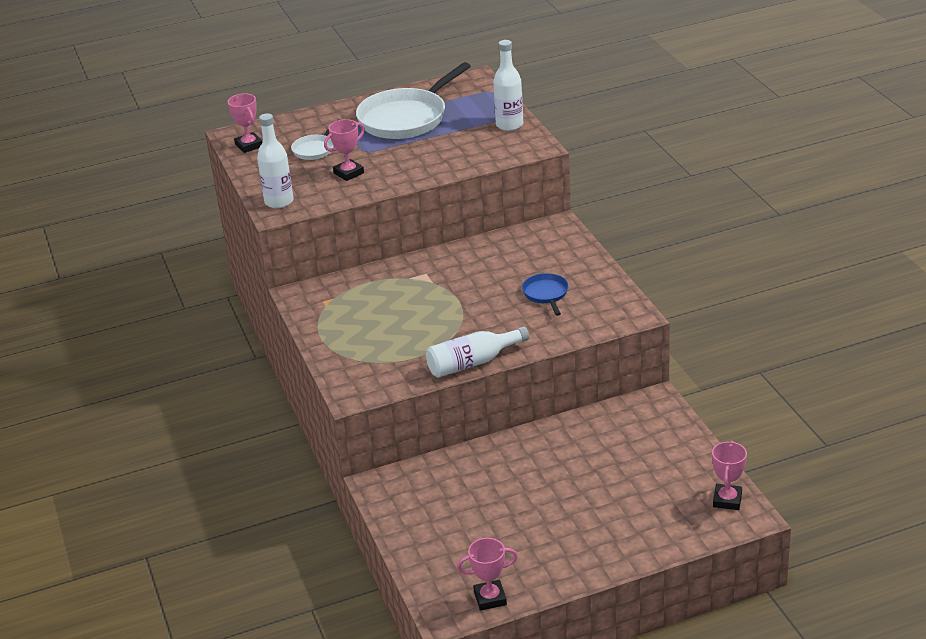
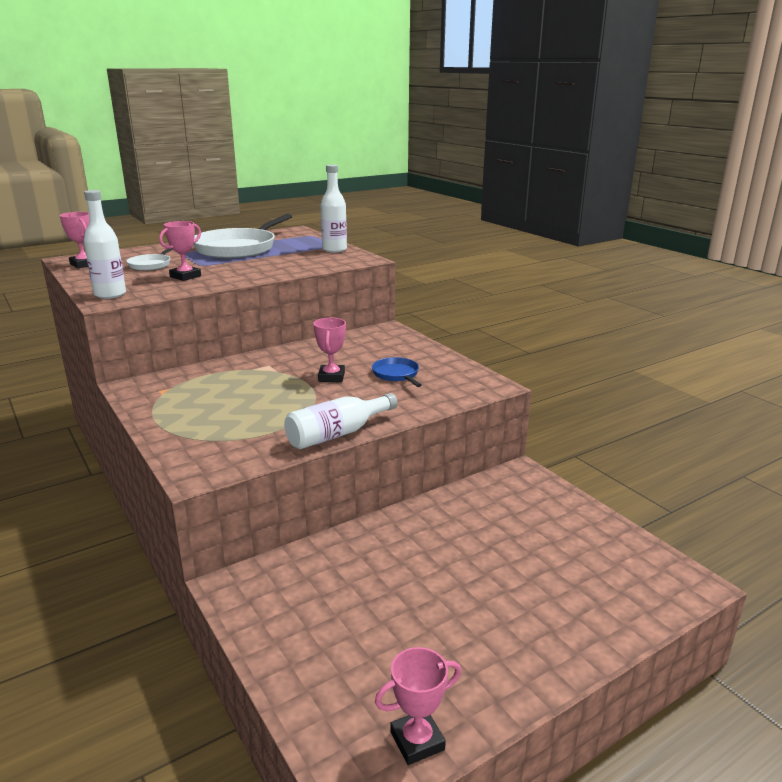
camera: 15 degrees left, 10 degrees down
pink trophy [712,441,747,510] -> pink trophy moved to [314,318,346,382]

